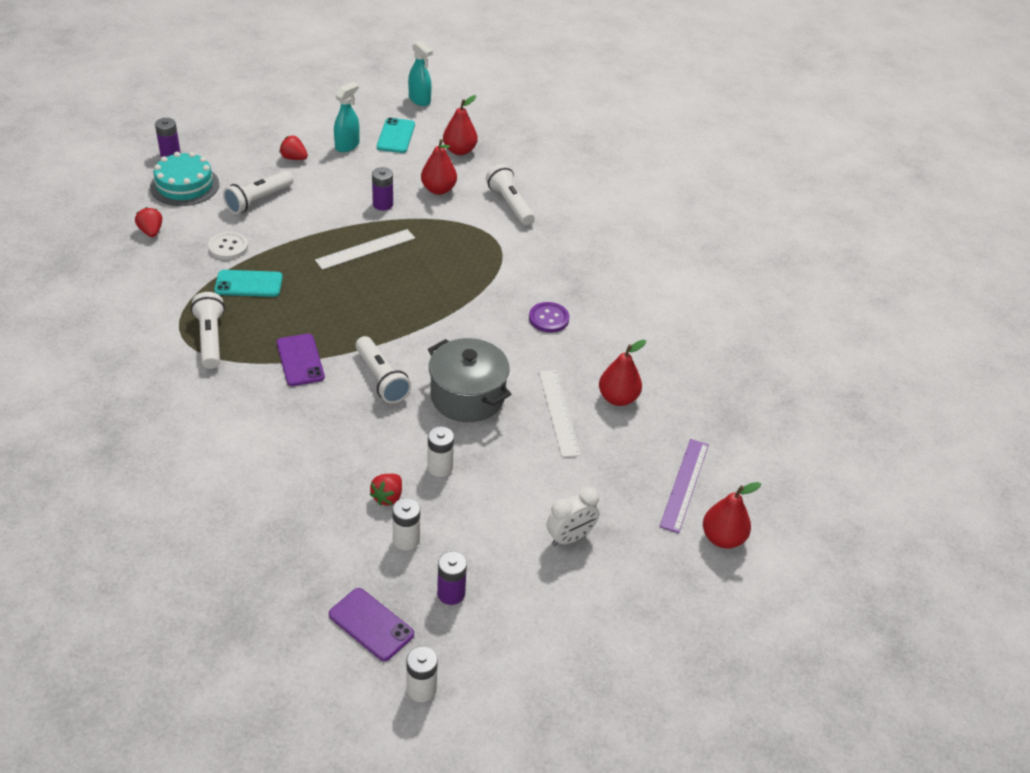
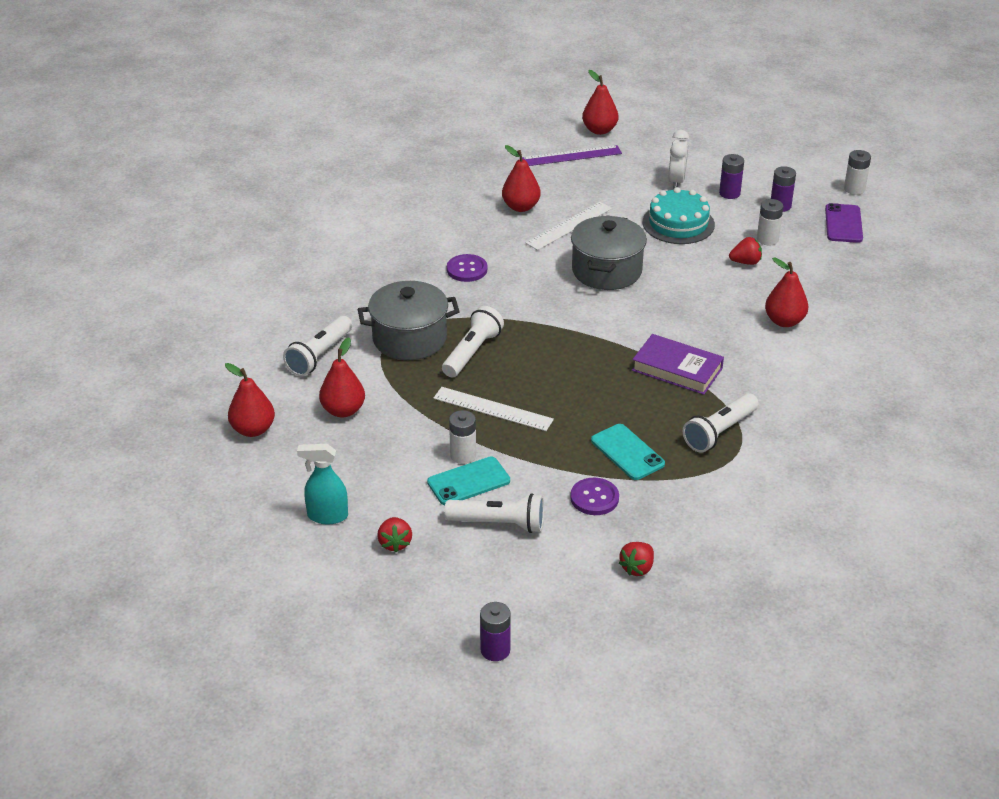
camera: 120 degrees left, 5 degrees down
turquoise cake [150,152,219,206] -> turquoise cake moved to [643,187,715,244]
white button [208,232,248,260] -> purple button [570,478,619,515]
purple phone [277,334,325,386] -> purple book [632,334,724,395]
white flashlight [356,336,411,403] -> white flashlight moved to [442,306,504,377]
purple battery [372,167,393,211] -> purple battery moved to [719,154,744,199]
turquoise phone [377,118,415,153] -> turquoise phone moved to [427,456,510,505]
turquoise spray bottle [408,41,433,106] -> none
white battery [427,426,454,477] -> white battery moved to [449,410,476,464]
white clock [547,487,599,546] -> white clock turned 75 degrees clockwise [669,130,689,188]
none -> grey pot [358,281,460,360]
none -> red pear [765,258,809,327]

